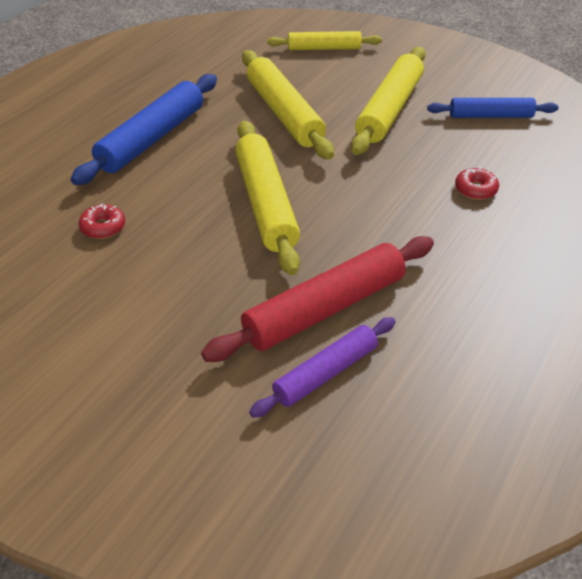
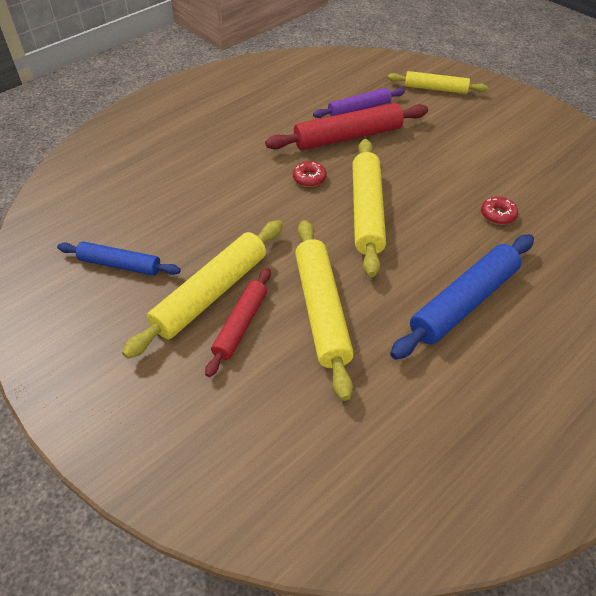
camera: 165 degrees left, 5 degrees up
yellow rolling pin [267,31,382,50] -> yellow rolling pin moved to [388,71,488,94]
red donut [455,167,499,200] -> red donut moved to [293,161,327,187]
none -> red rolling pin [205,268,271,377]

